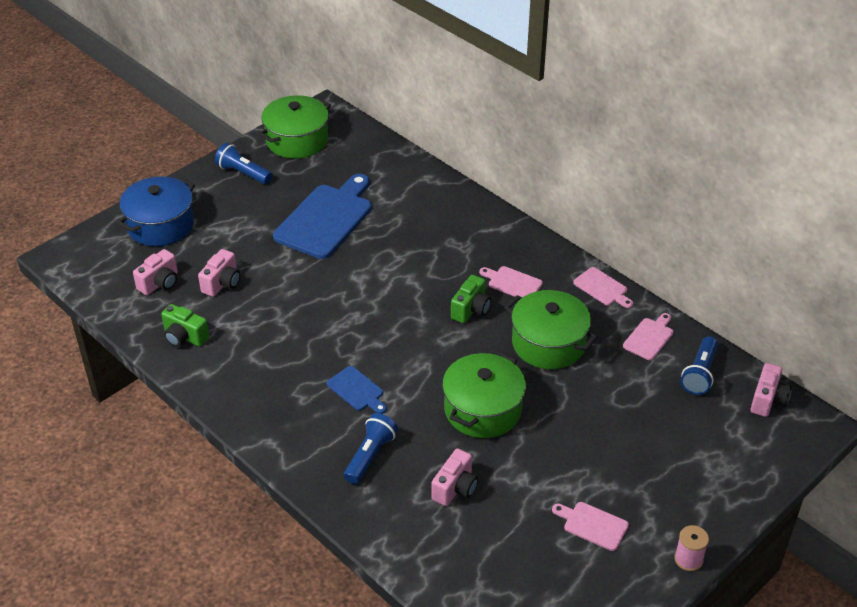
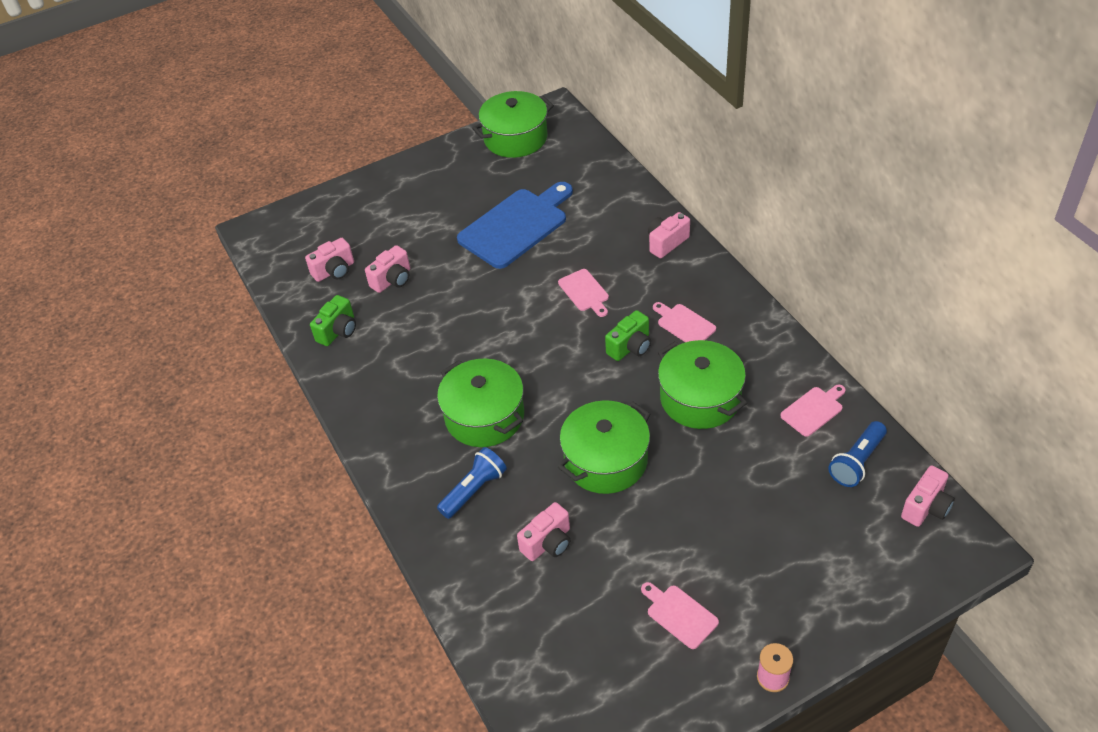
camera: 20 degrees right, 5 degrees up
blue pot [117,177,195,246] -> none
green camera [161,304,209,347] -> green camera turned 105 degrees counterclockwise [310,295,356,346]
blue flashlight [215,143,272,184] -> none
blue cutting board [327,366,387,414] -> green pot [437,358,524,447]
pink cutting board [573,267,633,308] -> pink cutting board moved to [558,269,609,317]
none -> pink camera [648,212,690,258]

